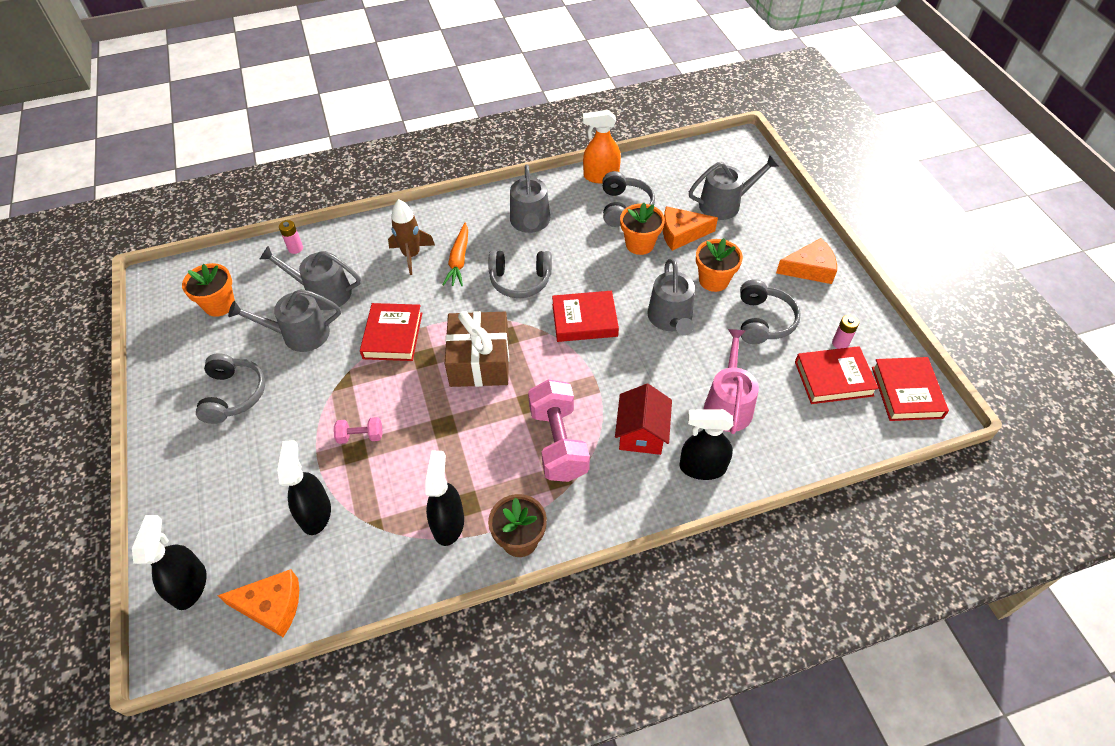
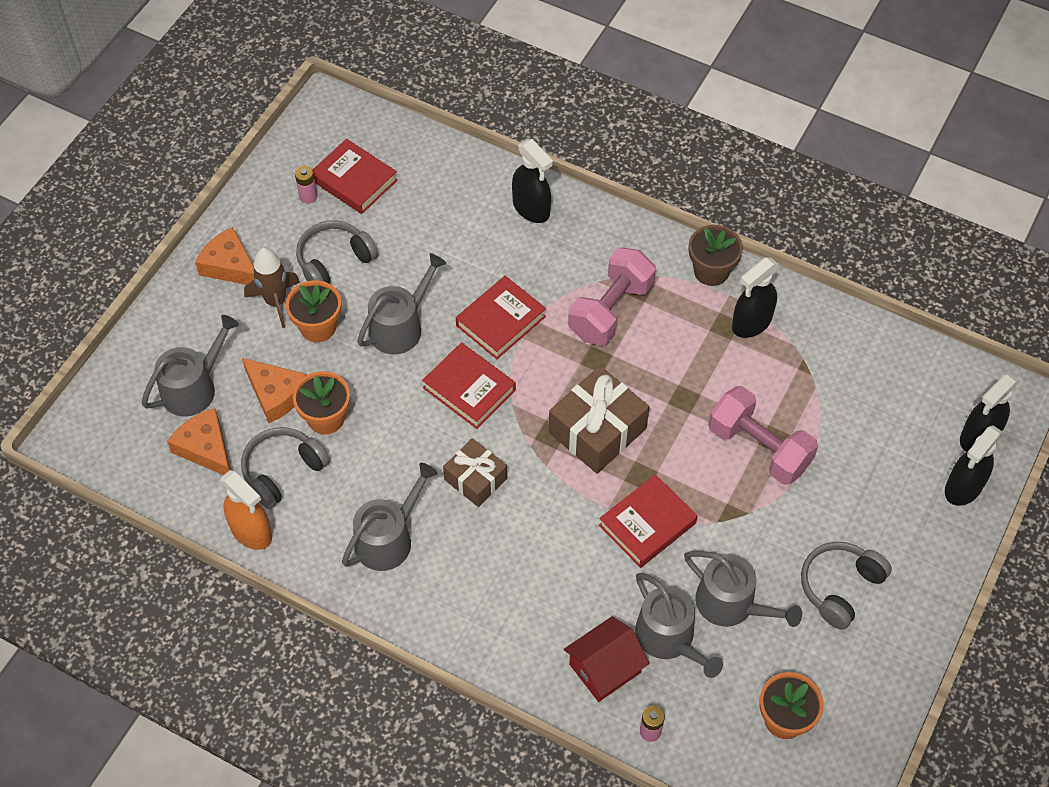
camera: 135 degrees left, 5 degrees up
orange cheese [217,569,299,637] -> orange cheese moved to [167,408,230,475]
black spray bottle [277,440,331,535] -> black spray bottle moved to [945,425,1003,506]
pink dumbbell [334,417,383,444] -> pink dumbbell [708,386,818,485], size x2.10
brown rocket [388,199,435,275] -> brown rocket moved to [244,248,300,328]
orange carrot [443,223,468,286] -> none
grey headphones [488,251,552,298] -> brown gift [443,438,507,507]
red house [615,384,672,455] -> red house moved to [564,616,650,702]
grey watering can [689,155,779,220] -> grey watering can turned 105 degrees clockwise [142,315,239,417]
pink watering can [704,329,759,434] -> none
red book [872,357,949,421] -> red book moved to [456,276,546,359]

